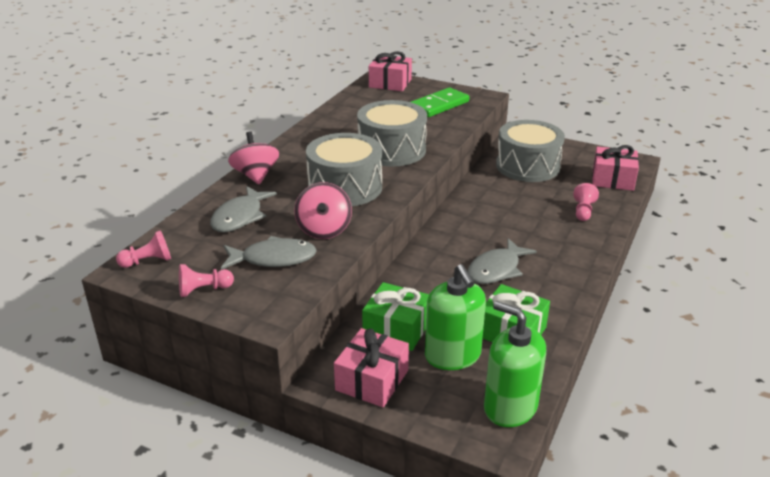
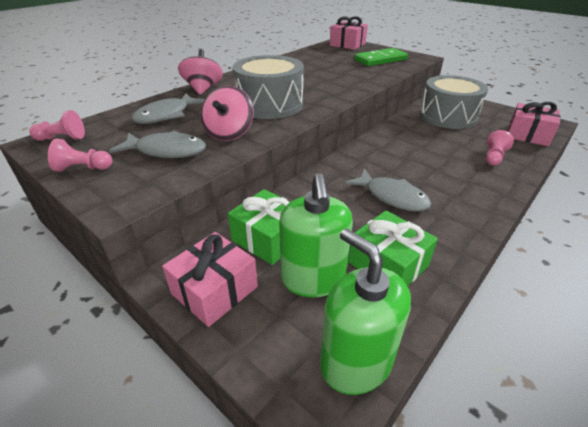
camera: 15 degrees right, 5 degrees up
grey drum [357,100,427,166] -> none
grey fish [467,238,537,284] -> grey fish turned 105 degrees counterclockwise [345,168,431,212]

